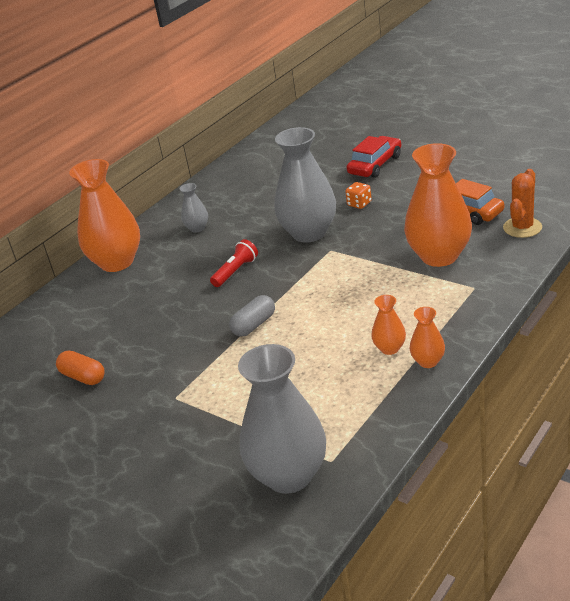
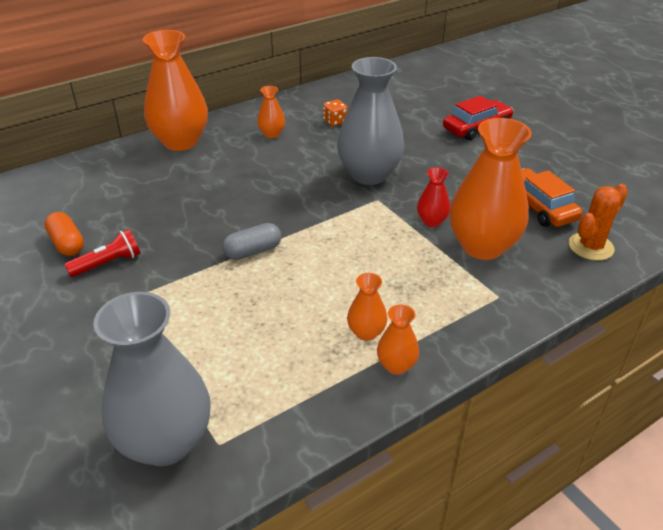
camera: 15 degrees right, 5 degrees up
grey vase [180,183,208,233] -> orange vase [257,86,285,138]
red flashlight [210,239,258,287] -> red flashlight moved to [64,229,140,277]
orange dice [345,182,372,209] -> orange dice moved to [323,99,348,126]
none -> red vase [417,167,450,227]

